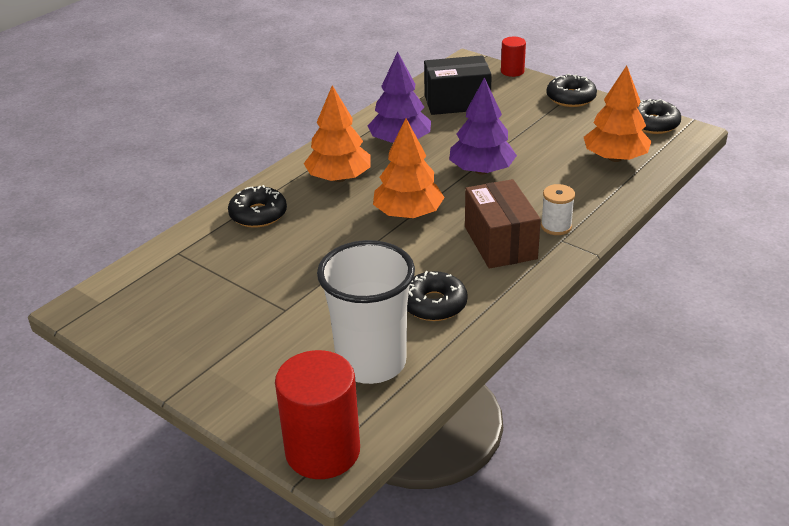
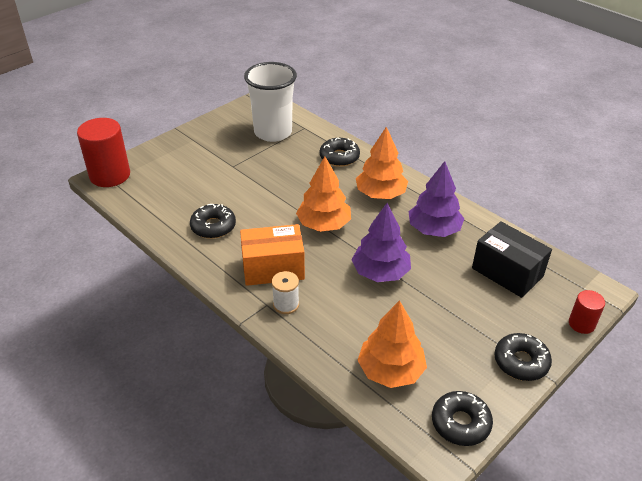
camera: 95 degrees right, 5 degrees up
white cup [317,240,415,384] -> white cup moved to [244,62,297,142]
black box [424,55,492,115] -> black box turned 45 degrees counterclockwise [472,221,552,298]
brown box [465,179,541,269] -> orange box [240,224,305,286]

